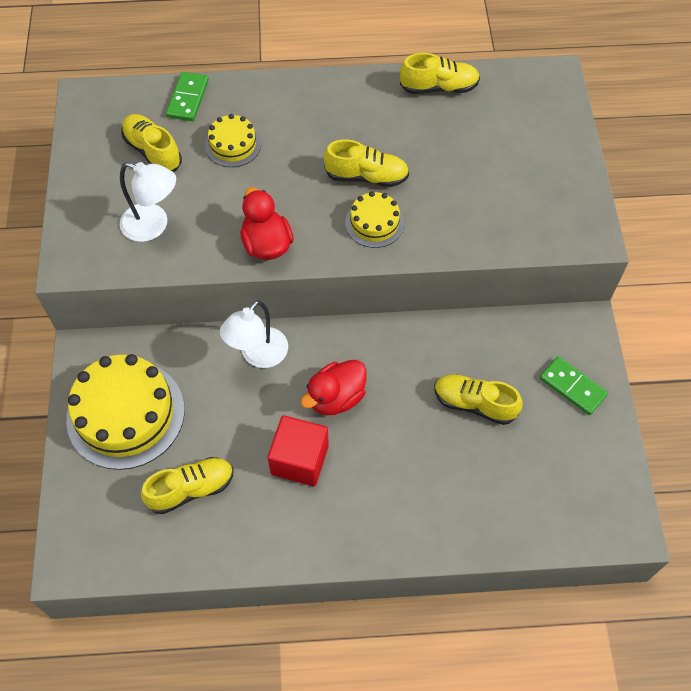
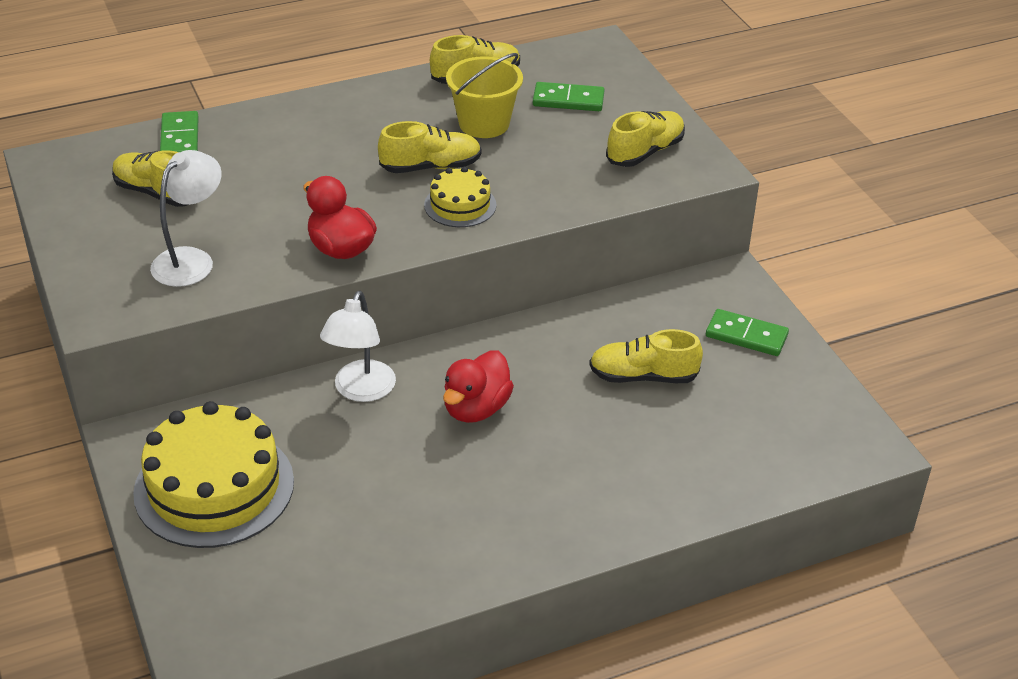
camera: 20 degrees left, 20 degrees down
white lamp [120,162,176,242] -> white lamp turned 60 degrees counterclockwise [150,150,222,287]
yellow shoe [141,457,234,514] -> yellow shoe moved to [606,111,685,167]
yellow cake [205,114,261,167] -> none
red cube [268,415,329,486] -> none
none -> yellow bucket [446,53,523,138]
none -> green domino [533,82,605,111]

